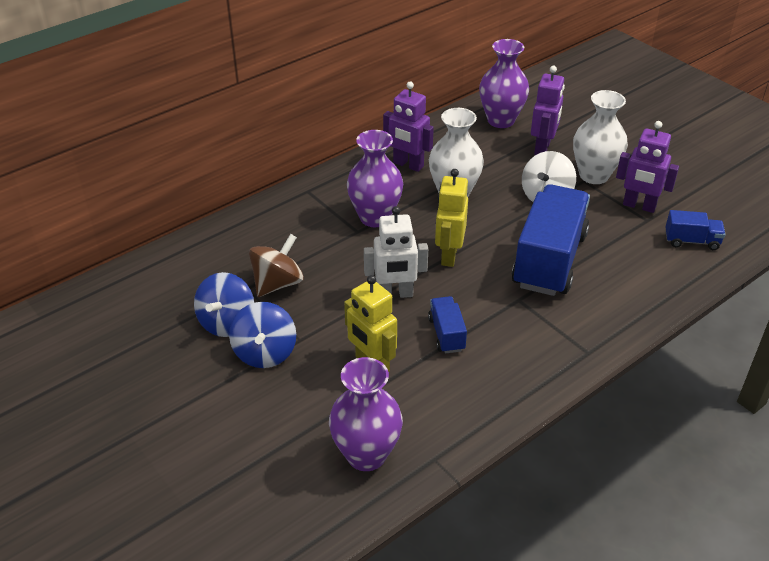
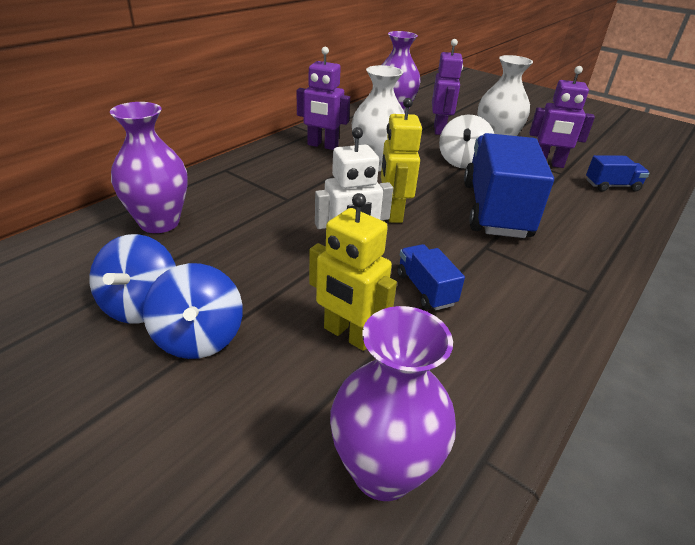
camera: 15 degrees left, 5 degrees down
brown spinning top [249,234,304,297] -> none
purple vase [347,130,403,227] -> purple vase moved to [110,102,188,233]

